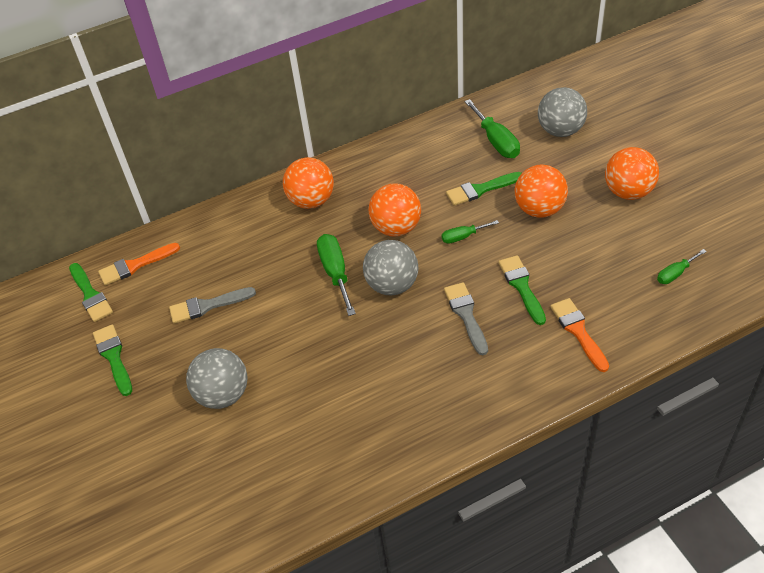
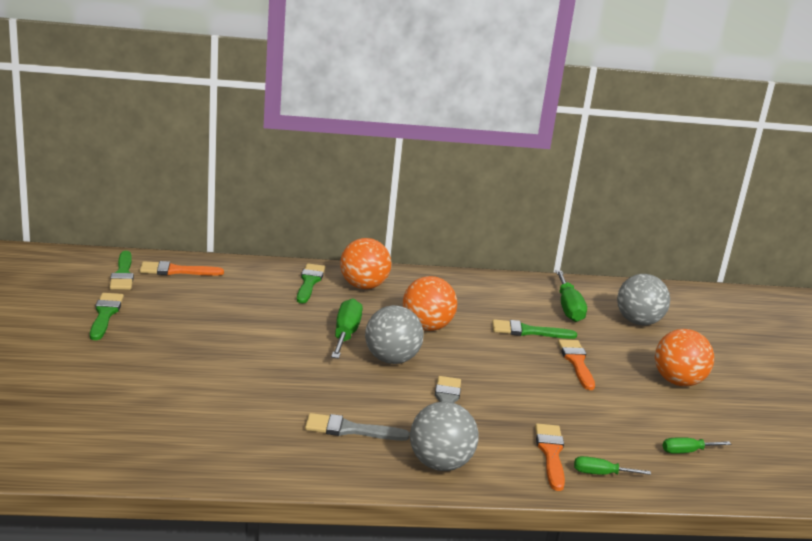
camera: 15 degrees right, 25 degrees down
grey brush [169,287,256,324] -> grey brush moved to [305,413,410,441]
grey ball [186,348,248,409] -> grey ball moved to [410,401,478,471]
green screwdriver [441,220,499,244] -> green screwdriver moved to [574,456,651,475]
green brush [498,255,546,325] -> green brush moved to [297,263,326,304]
orange ball [515,165,568,218] -> orange brush [558,339,595,390]

